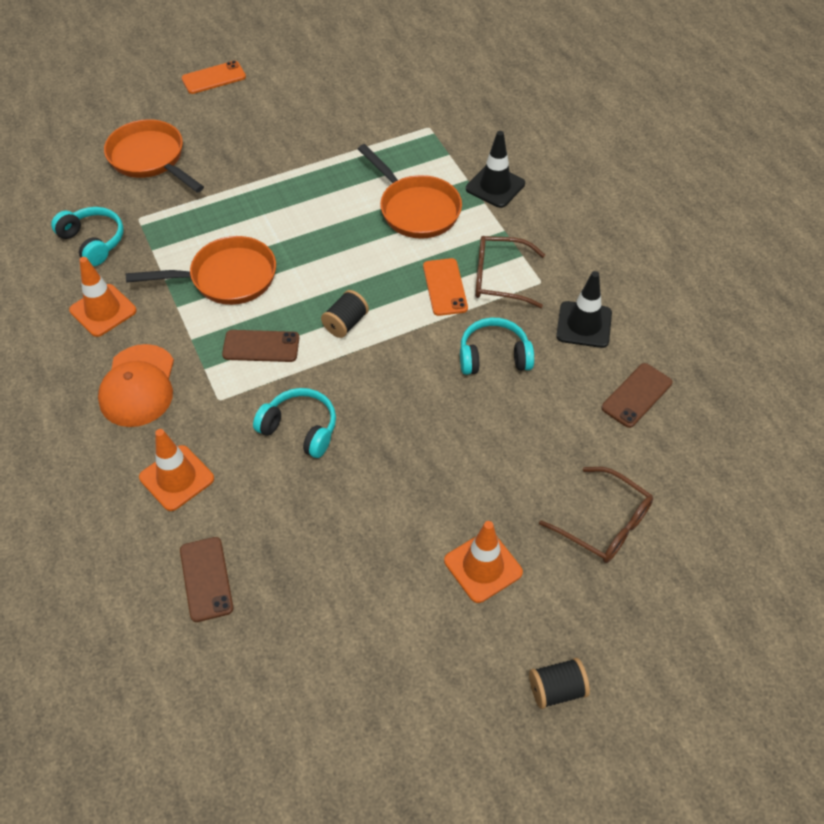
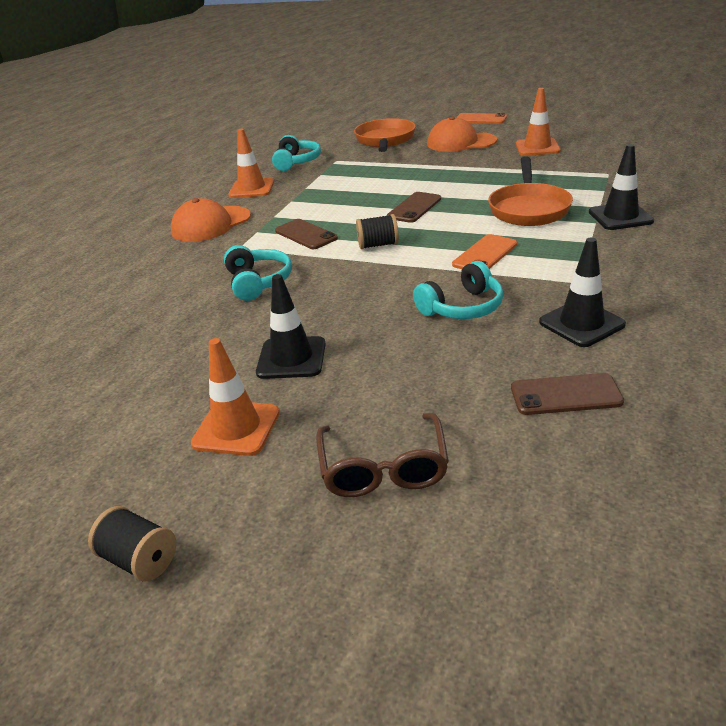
camera: 50 degrees right, 20 degrees down
orange pan [126,236,276,305] -> none
orange traffic cone [139,429,214,511] -> orange traffic cone moved to [516,88,560,156]
brown phone [180,537,234,622] -> brown phone moved to [387,192,441,223]
turquoise headphones [460,318,534,375] -> turquoise headphones turned 105 degrees clockwise [413,261,503,319]
brown glasses [475,236,545,308] -> none
none -> black traffic cone [256,274,325,379]
none -> orange cap [427,117,497,152]

